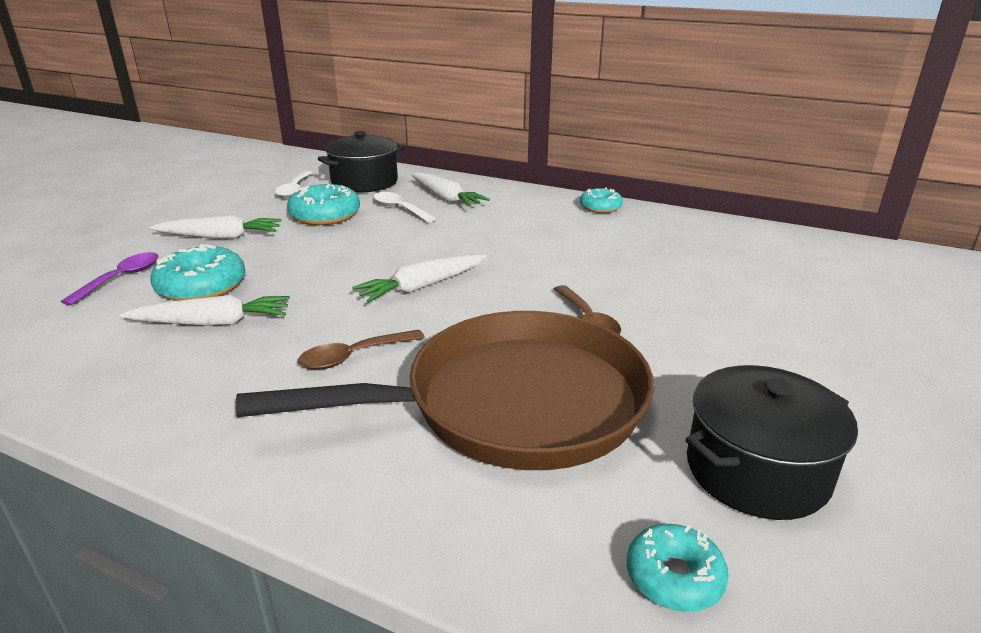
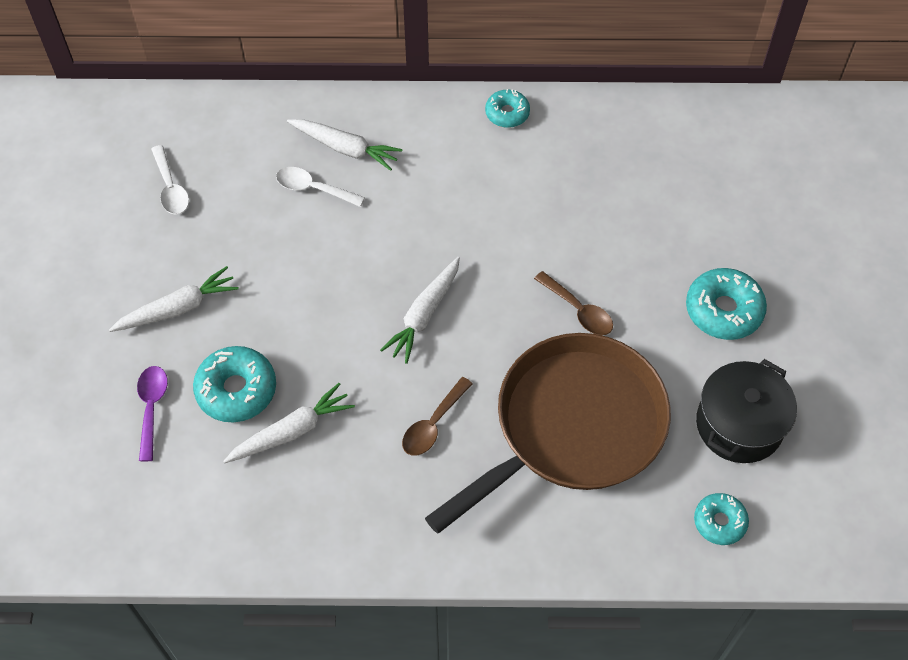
camera: 25 degrees left, 30 degrees up
turquoise donut [287,184,360,225] -> turquoise donut moved to [686,268,767,340]
black pot [318,131,404,193] -> none

